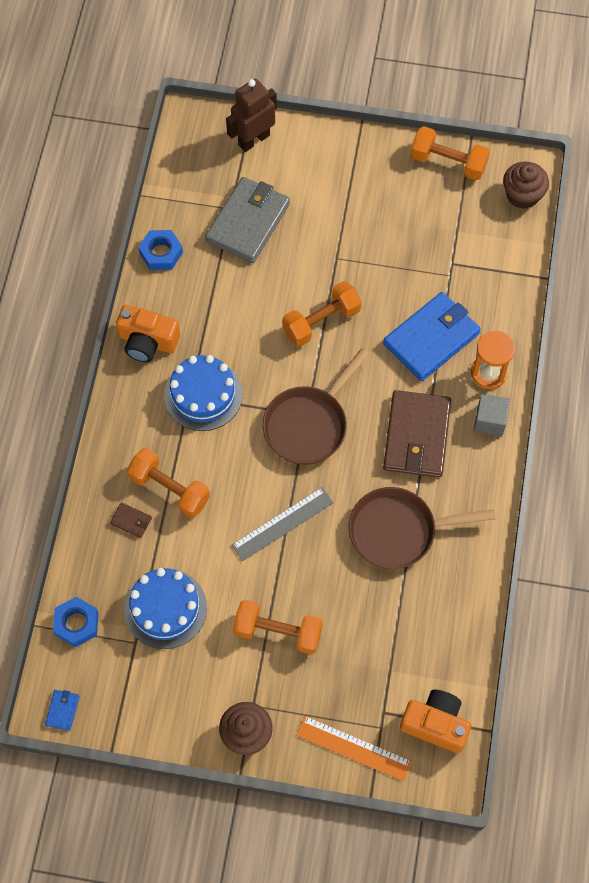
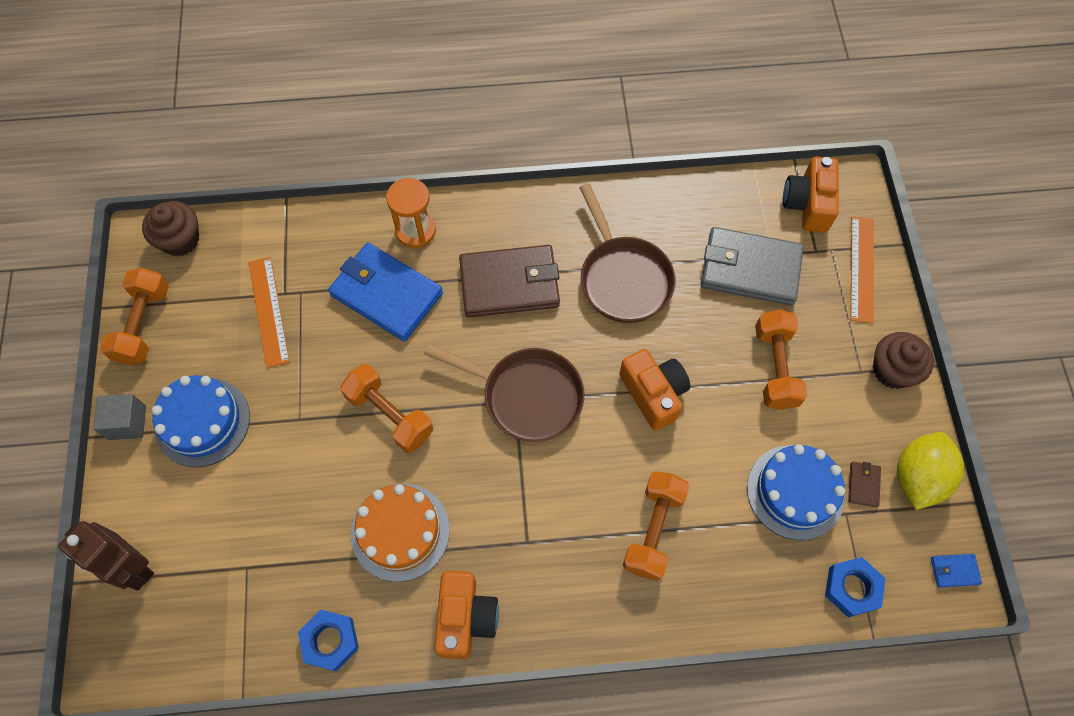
camera: 105 degrees left, 0 degrees up
brown wallet [110,503,152,538] -> brown wallet moved to [848,462,881,507]
blue cake [164,355,242,431] -> blue cake moved to [152,375,250,467]
grey wallet [205,177,290,263] -> grey wallet moved to [701,227,804,305]
grey ruler [231,487,334,561] -> orange camera [619,349,691,431]
grey cube [474,394,510,436] -> grey cube moved to [93,394,146,440]
none -> orange ruler [249,257,290,368]
none -> orange cake [351,484,450,582]
none -> yellow lemon [897,432,964,510]

